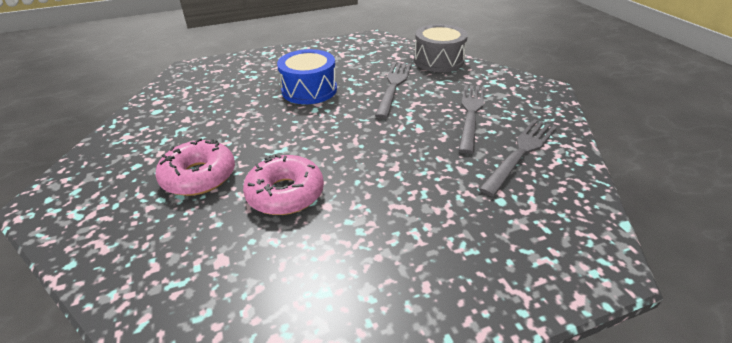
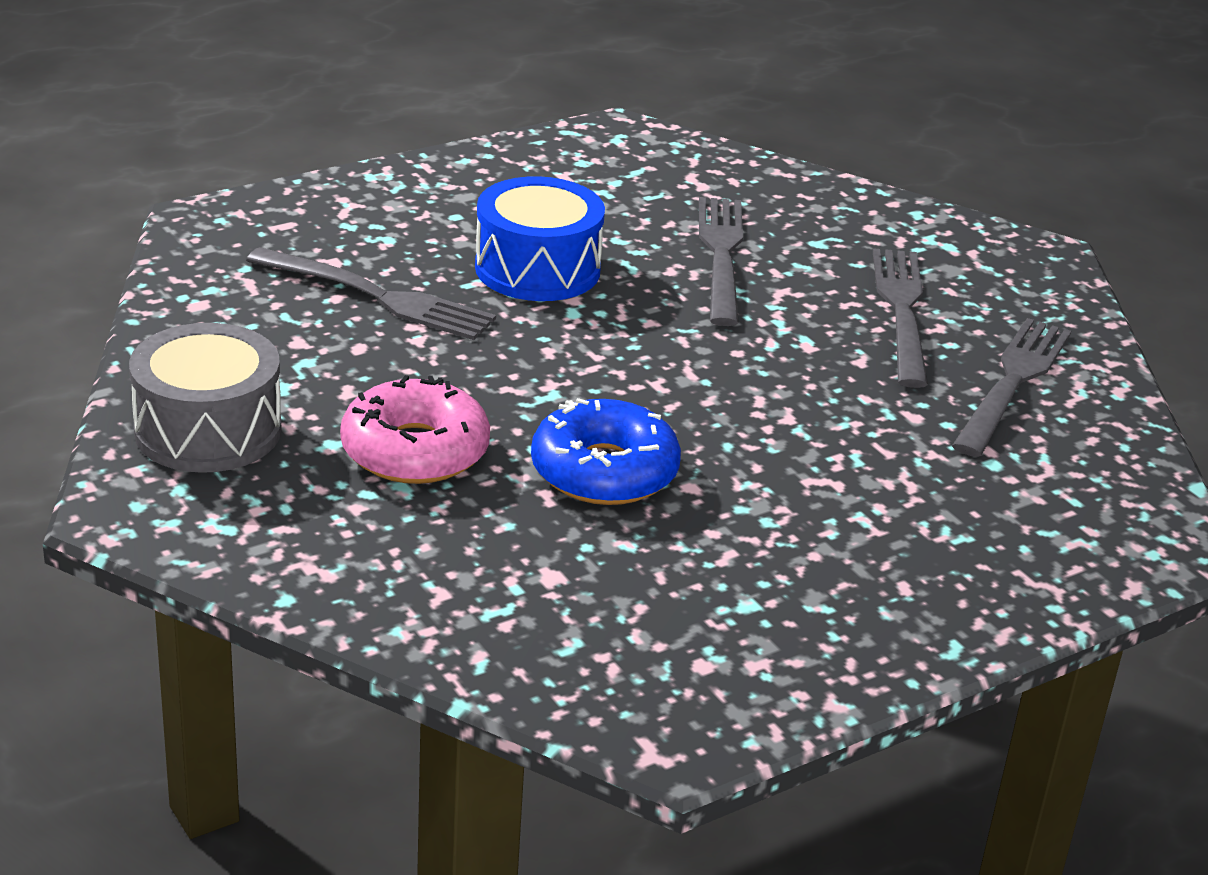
camera: 15 degrees left, 5 degrees down
pink donut [243,154,324,215] -> blue donut [531,398,681,505]
grey drum [414,24,468,72] -> grey drum moved to [129,323,282,473]
none -> grey fork [246,247,496,340]

